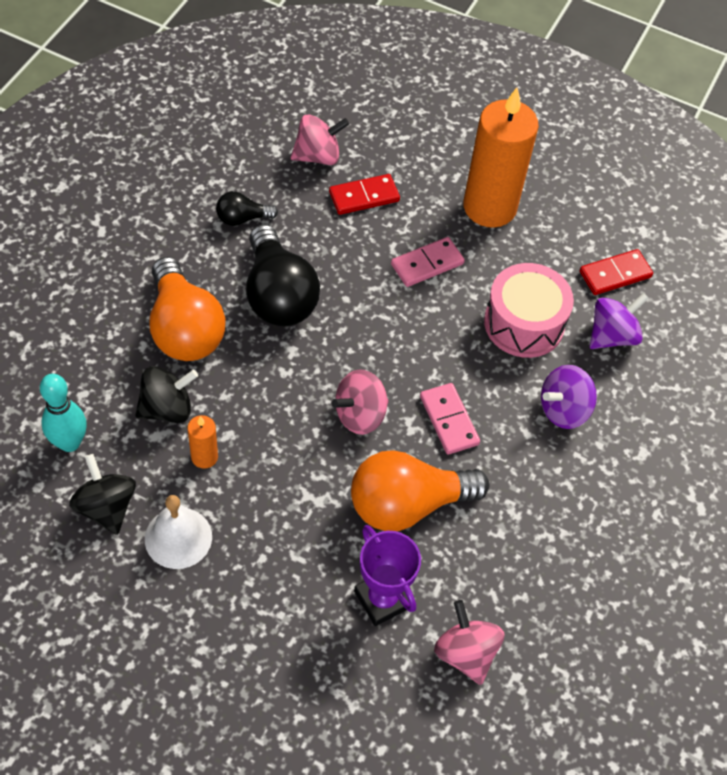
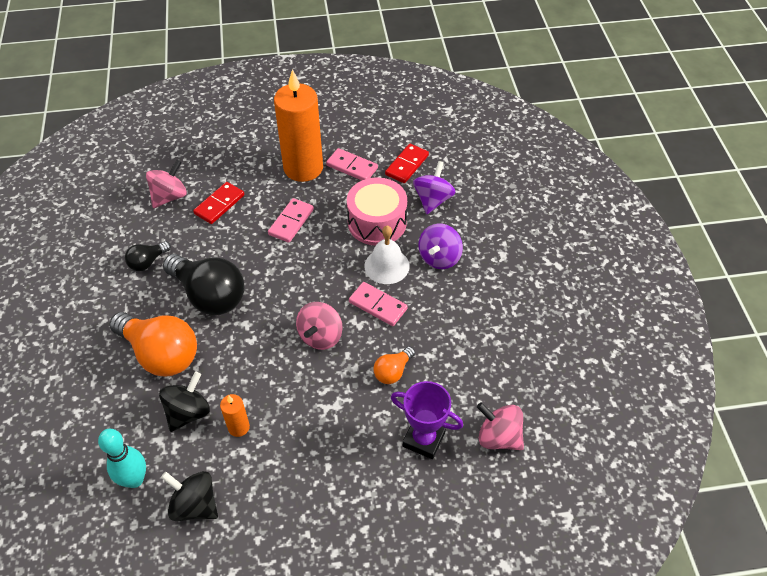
camera: 30 degrees left, 5 degrees down
white bell [145,495,212,569] -> white bell moved to [365,226,410,284]
orange light bulb [351,450,489,531] -> orange light bulb [373,346,415,384], size x0.49
none -> pink domino [326,148,378,180]

